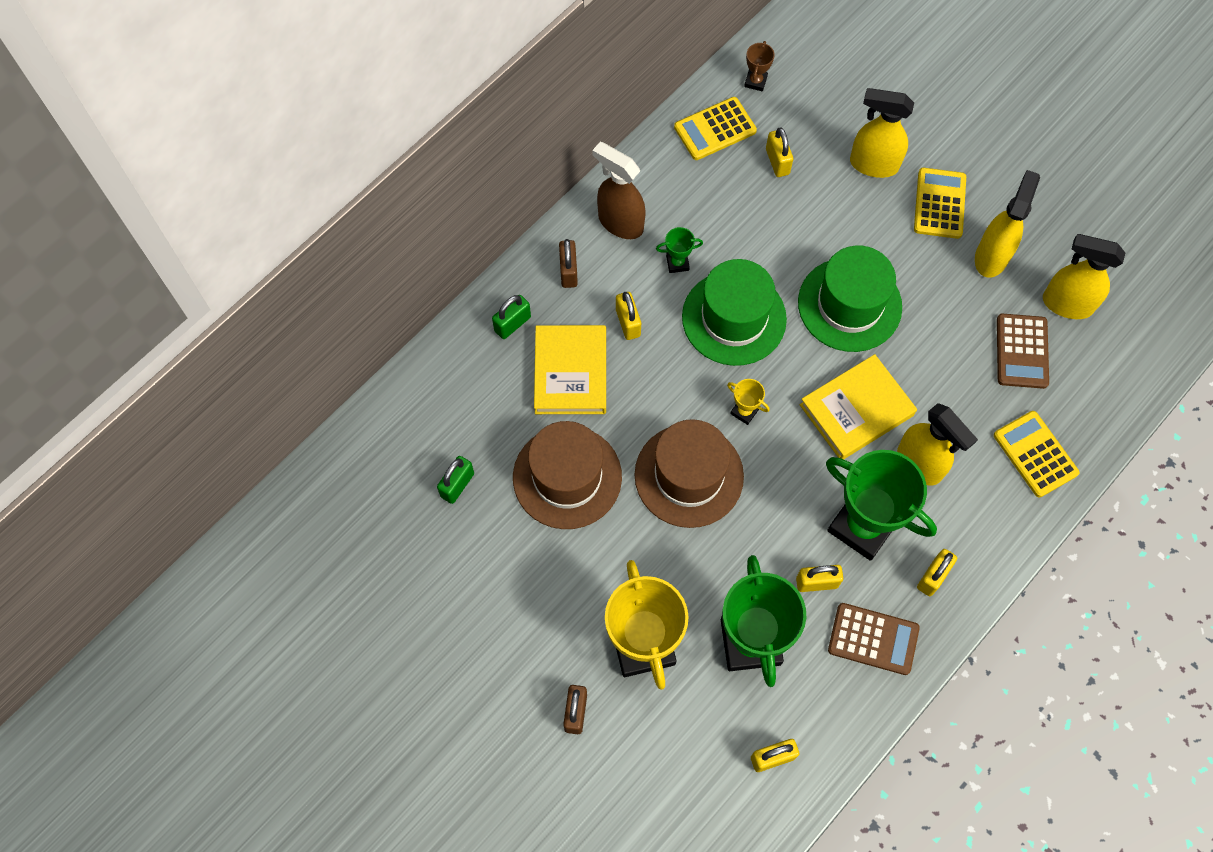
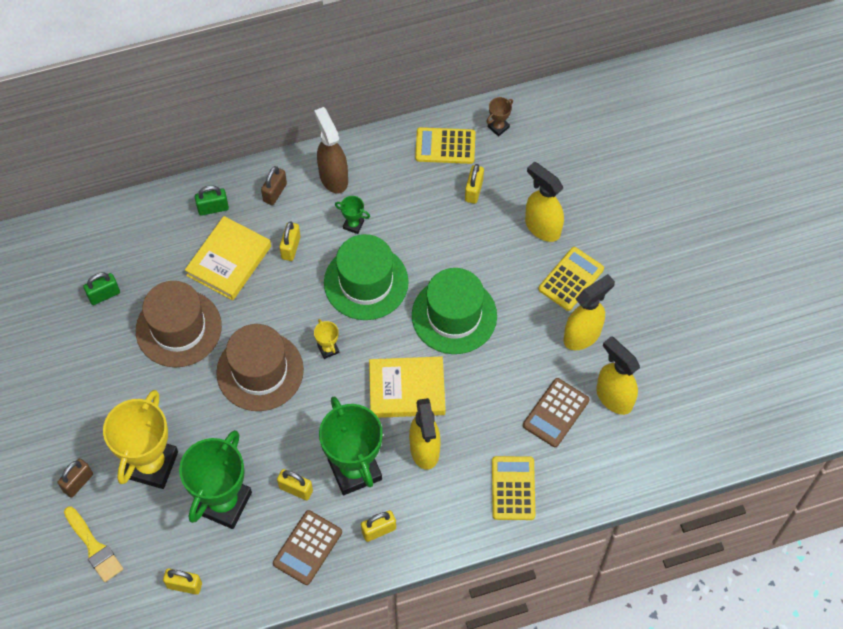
camera: 30 degrees right, 5 degrees down
brown calculator [828,603,920,675] -> brown calculator turned 75 degrees clockwise [273,510,342,585]
none -> yellow brush [64,507,123,582]

